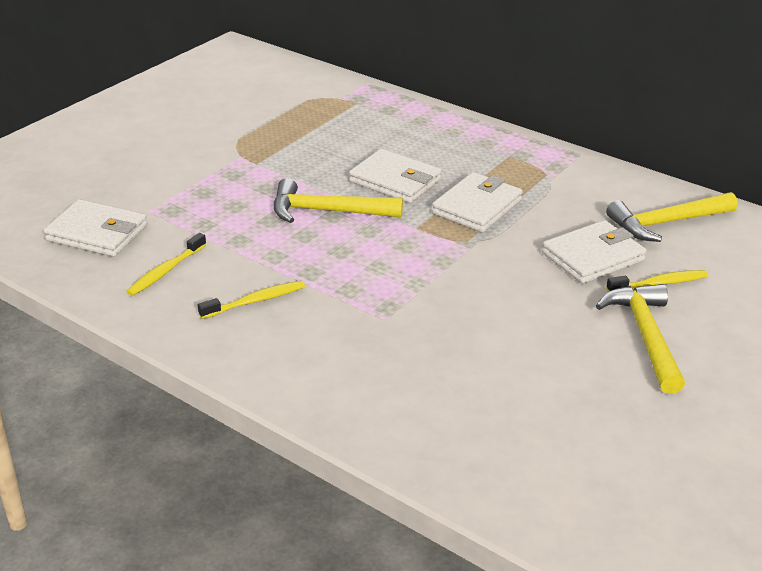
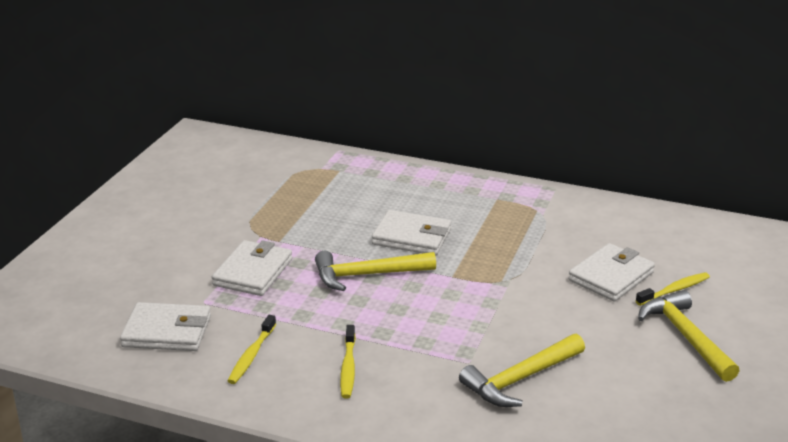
camera: 15 degrees left, 5 degrees down
yellow toothbrush [198,281,305,319] -> yellow toothbrush turned 135 degrees clockwise [340,325,356,399]
white wallet [432,172,523,233] -> white wallet moved to [212,240,292,296]
yellow hammer [606,192,738,242] -> yellow hammer moved to [459,334,585,407]

